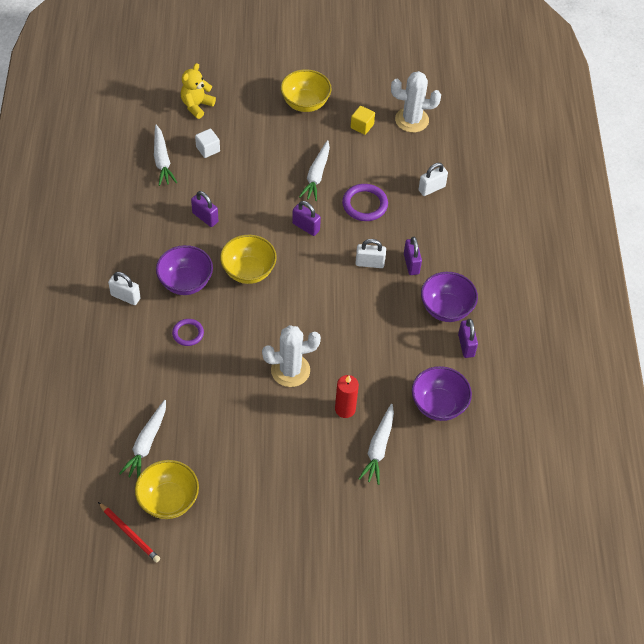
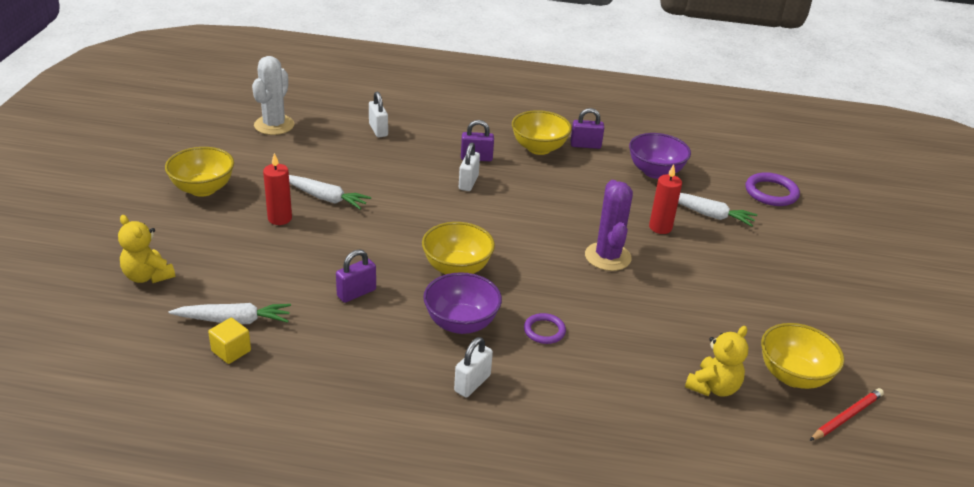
camera: 80 degrees left, 20 degrees down
white carrot [119,400,166,479] -> yellow teddy bear [685,326,748,397]
white cube [195,129,220,158] -> none
white cactus [262,325,321,387] -> purple cactus [585,180,633,271]
purple padlock [292,201,321,236] -> none
purple ring [342,184,388,221] -> purple ring moved to [745,172,800,206]
yellow cube [350,106,375,135] -> yellow cube moved to [208,318,251,364]
purple bowl [421,272,478,322] -> yellow bowl [512,110,572,155]
none -> red candle [263,153,292,225]

